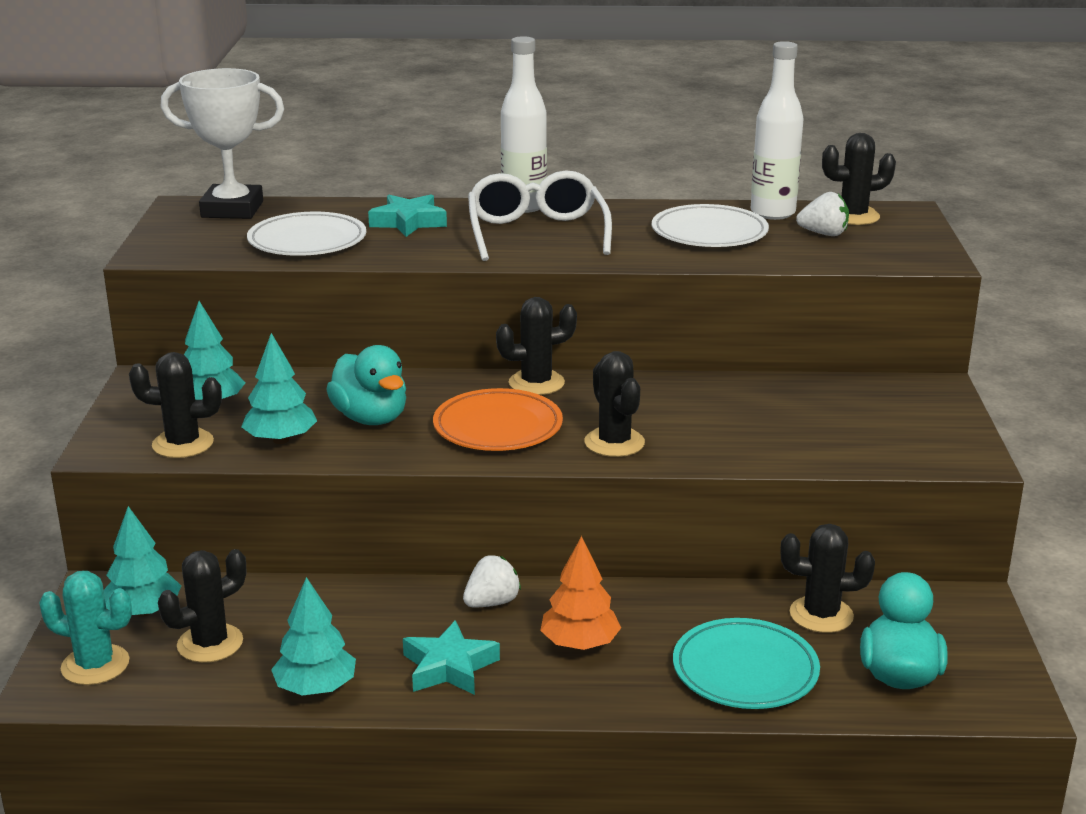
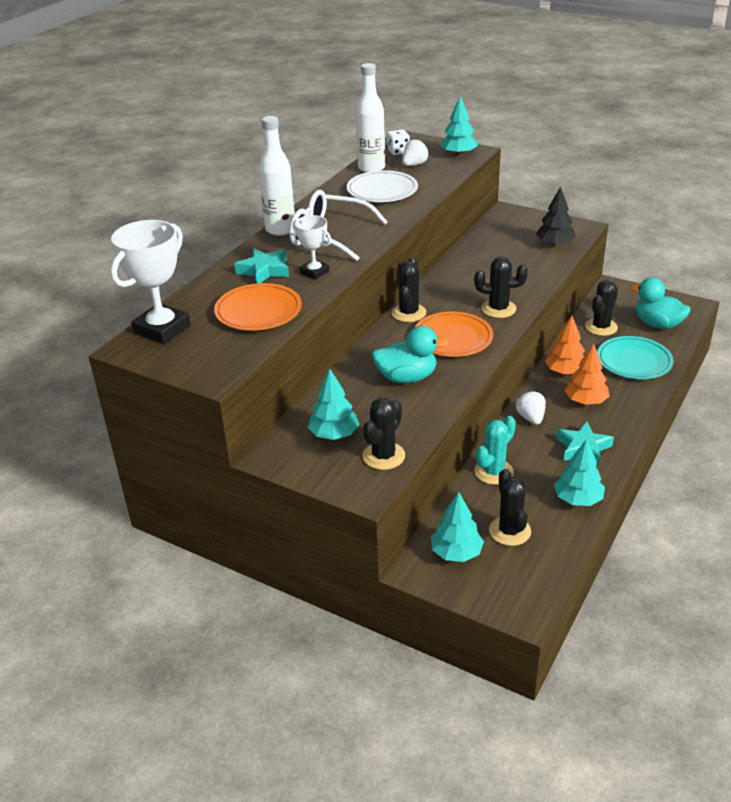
camera: 60 degrees left, 10 degrees up
turquoise cactus [39,571,132,685] -> turquoise cactus moved to [474,416,516,485]
turquoise tree [241,333,317,444] -> turquoise tree moved to [440,96,478,156]
white plate [247,212,366,256] -> orange plate [214,283,302,331]
black cactus [822,133,896,225] -> white dice [387,129,410,155]
none -> white trophy [293,215,331,280]
none -> black tree [536,186,576,246]
none -> orange tree [545,316,585,375]

